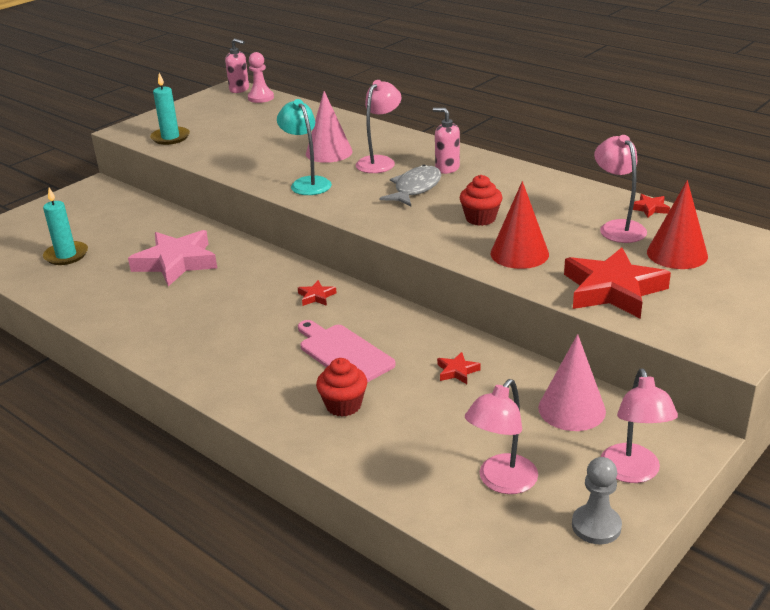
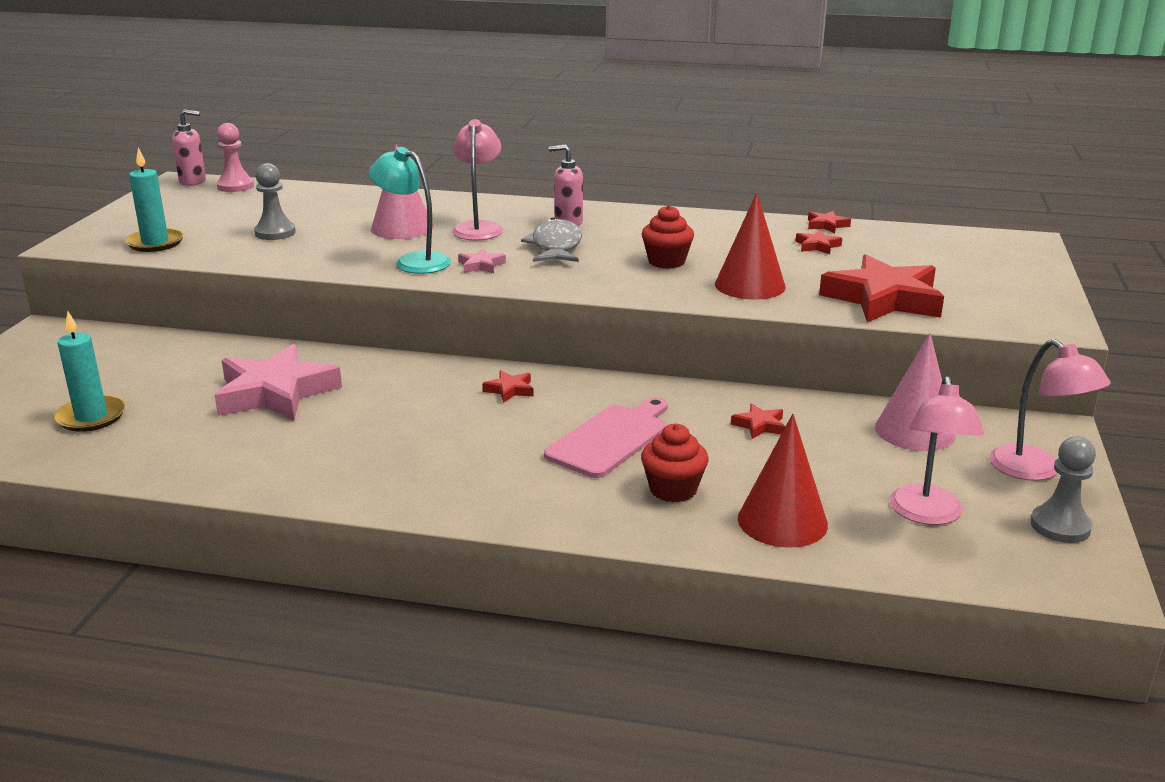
camera: 30 degrees left, 5 degrees down
pink cutting board [298,320,396,383] -> pink cutting board turned 105 degrees clockwise [544,397,668,478]
pink lamp [594,135,647,243] -> red star [795,230,842,254]
red cone [647,180,708,269] -> red cone moved to [738,414,828,548]
none -> grey pawn [254,163,296,240]
none -> pink star [458,248,506,273]

